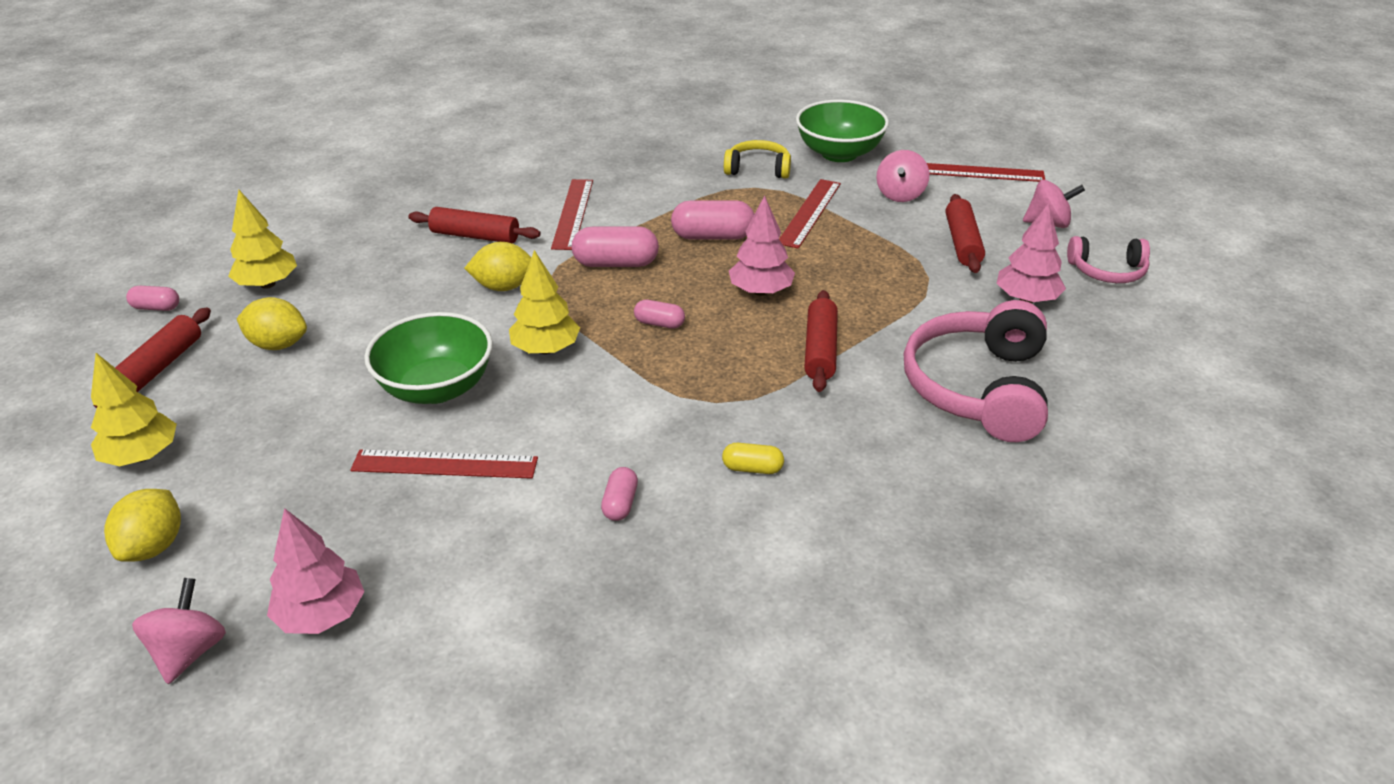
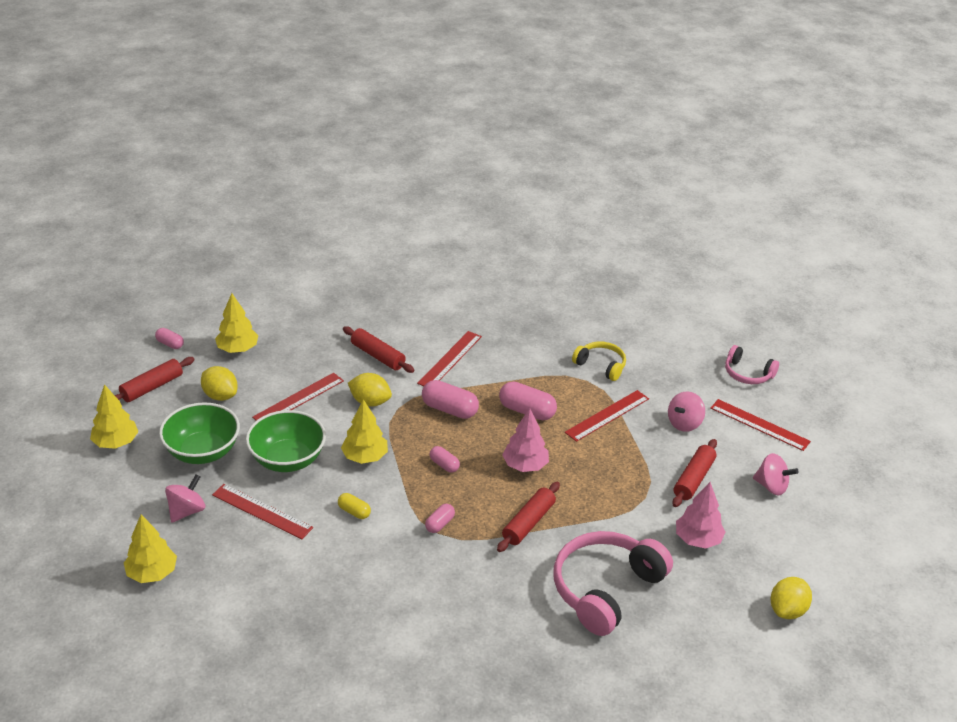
camera: 25 degrees right, 0 degrees up
yellow lemon [104,489,181,562] -> yellow lemon moved to [771,577,812,619]
pink spinning top [132,578,226,684] -> pink spinning top moved to [165,474,205,523]
pink tree [267,508,364,634] -> yellow tree [124,514,177,583]
pink capsule [601,467,638,521] -> pink capsule moved to [425,504,455,533]
yellow capsule [722,443,784,474] -> yellow capsule moved to [338,493,371,519]
green bowl [796,99,889,162] -> green bowl moved to [159,402,240,464]
pink headphones [1067,236,1150,283] -> pink headphones moved to [725,345,779,384]
none -> red ruler [252,373,344,421]

